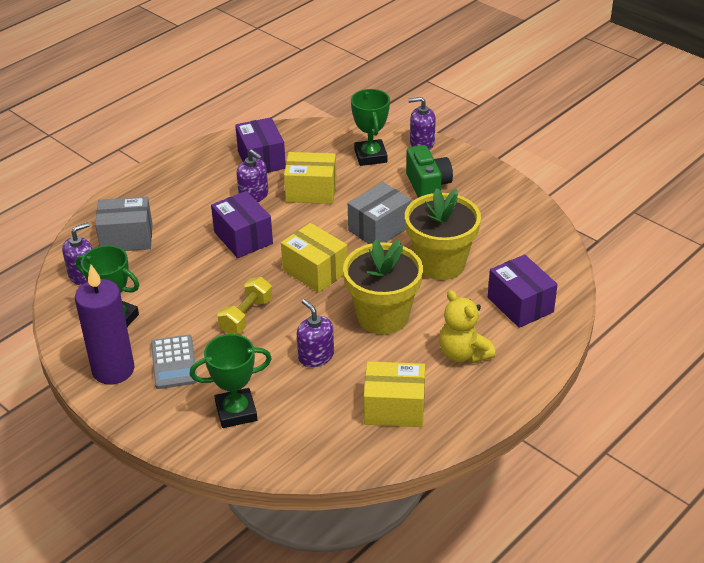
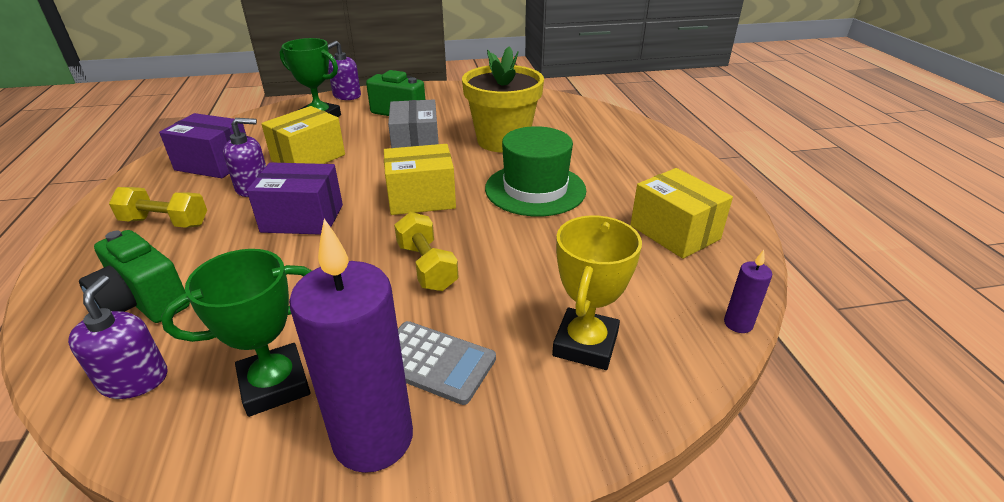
camera: 55 degrees left, 5 degrees down
grey box [95,197,152,251] -> green camera [79,230,190,323]
green trophy [190,334,272,428] -> yellow trophy [552,216,642,370]
purple soap dispenser [297,299,334,367] -> none
yellow flower pot [343,240,423,334] -> green hat [485,126,586,216]
yellow box [364,361,425,427] -> yellow box turned 75 degrees counterclockwise [631,168,733,259]
yellow teddy bear [439,290,495,363] -> none
purple box [488,254,558,328] -> none
none -> yellow dumbbell [109,187,207,228]
none -> purple candle [724,250,772,333]

